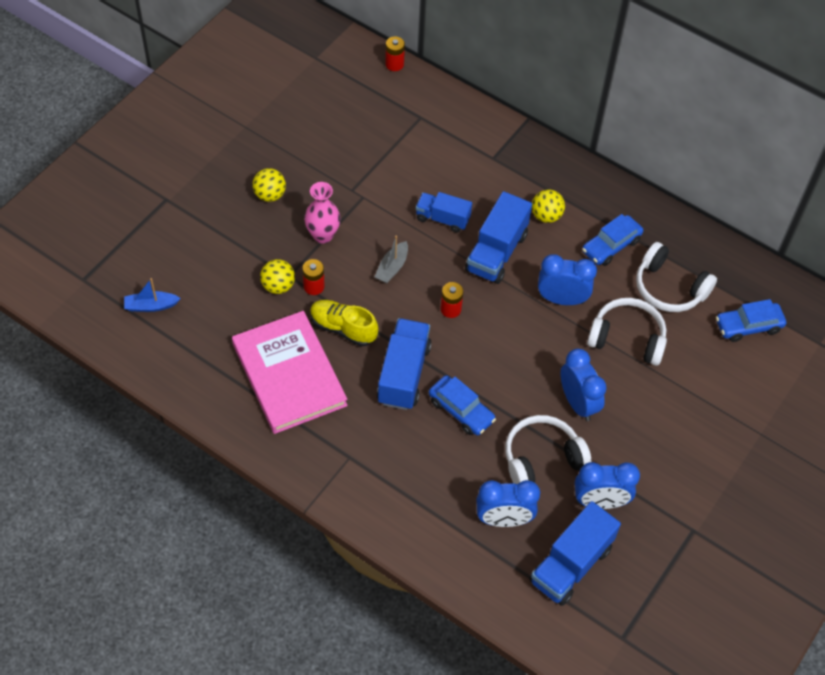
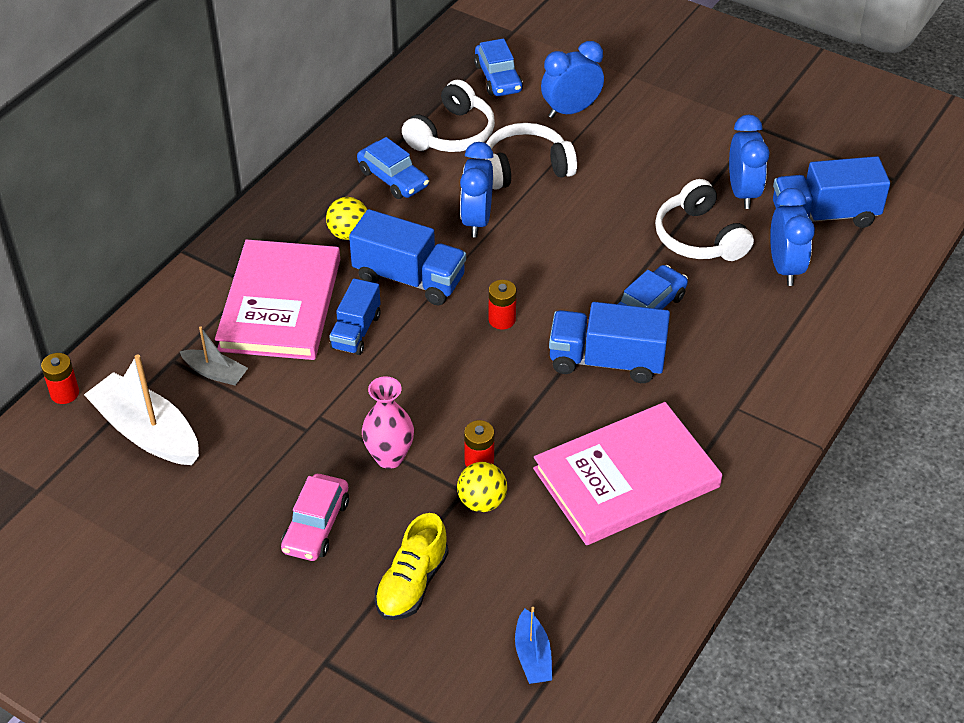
camera: 90 degrees left, 10 degrees down
yellow ball [252,168,286,202] -> pink car [281,474,349,561]
yellow shoe [310,300,378,346] -> yellow shoe moved to [375,513,449,620]
grey boat [375,236,408,283] -> grey boat moved to [179,326,248,386]
blue truck [529,501,621,606] -> blue truck turned 135 degrees clockwise [773,156,890,228]
blue clock [560,349,607,421] -> blue clock moved to [541,41,604,118]
white headphones [587,298,667,366] -> white headphones turned 60 degrees clockwise [486,123,577,190]
none -> white boat [84,355,199,465]
none -> pink book [215,239,340,360]

